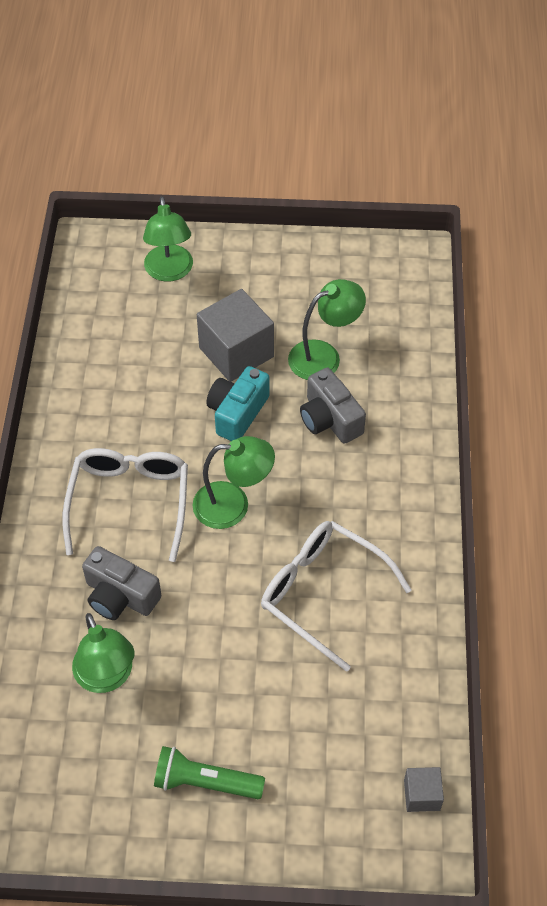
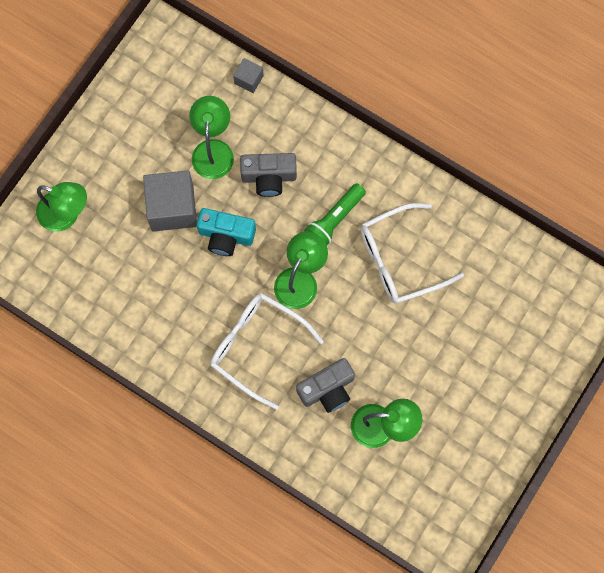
camera: 60 degrees left, 20 degrees up
green flashlight [154,746,265,799] -> green flashlight moved to [304,183,366,245]
turquoise camera [206,366,270,441] -> turquoise camera turned 45 degrees counterclockwise [197,208,256,256]
grey cube [404,767,444,812] -> grey cube moved to [233,58,264,93]

